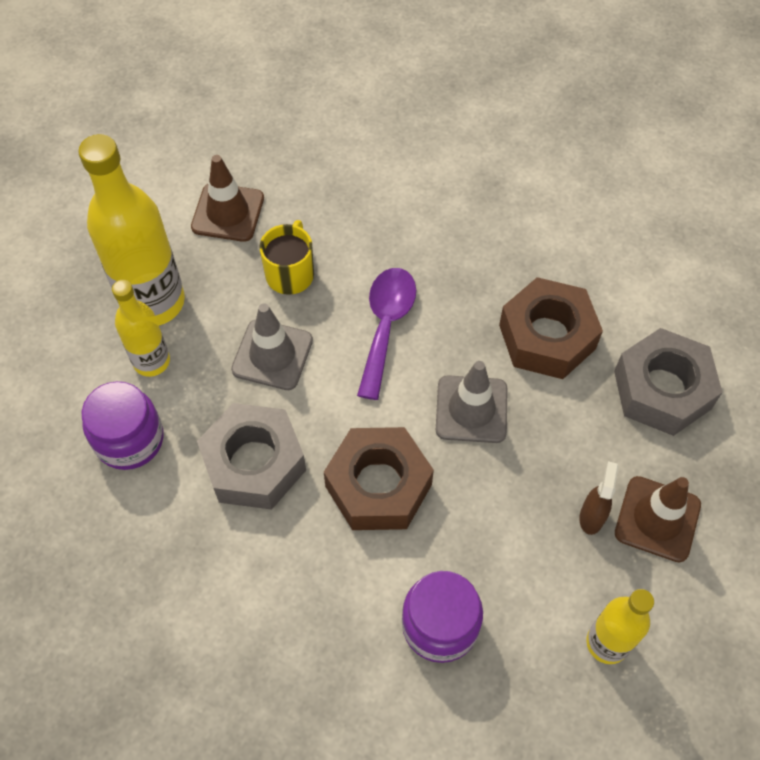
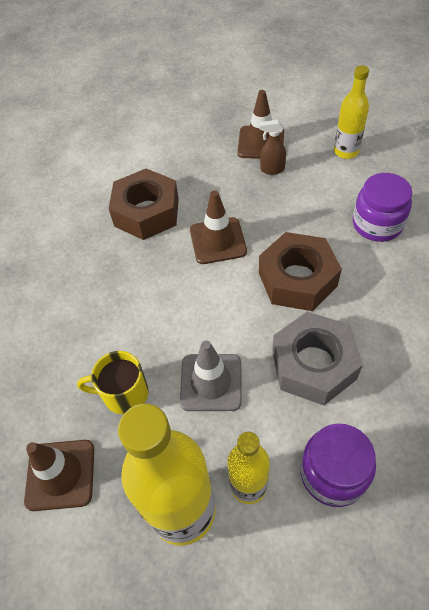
camera: 100 degrees left, 5 degrees down
purple spoon [357,268,416,400] -> none
grey traffic cone [436,361,508,443] -> brown traffic cone [190,190,247,264]
grey nut [614,328,723,436] -> none

